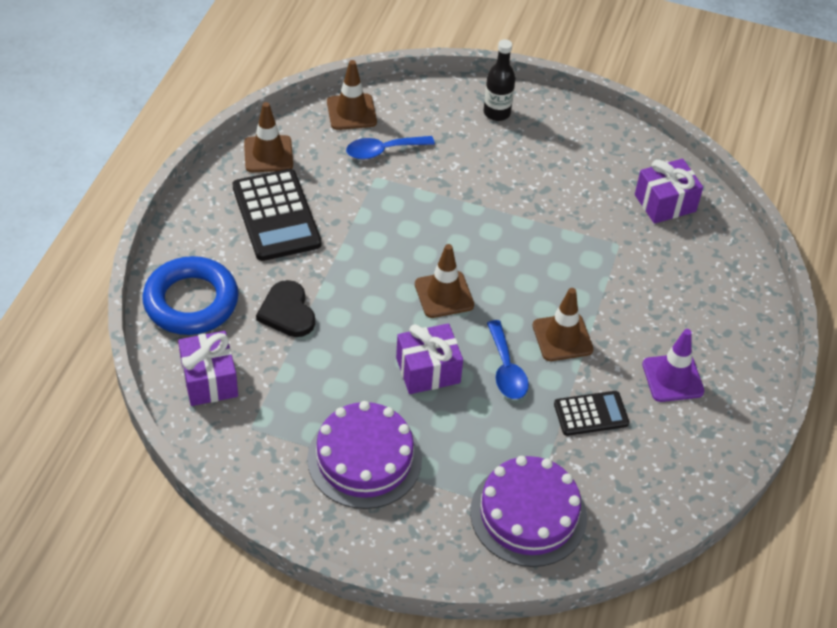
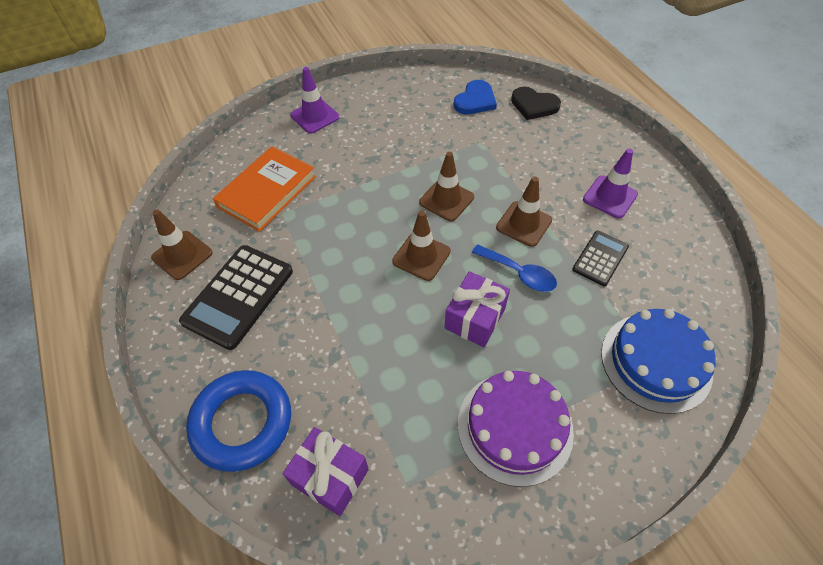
camera: 40 degrees left, 5 degrees up
black calculator [232,169,321,261] -> black calculator turned 90 degrees clockwise [179,245,293,350]
black heart [256,280,315,337] -> black heart moved to [511,87,561,120]
brown traffic cone [327,60,377,130] -> brown traffic cone moved to [419,152,474,221]
blue spoon [346,136,435,160] -> orange book [213,146,316,232]
purple cake [470,456,587,567] -> blue cake [601,309,716,414]
black bottle [483,39,515,121] -> purple traffic cone [290,67,339,134]
purple gift [635,159,703,224] -> blue heart [454,80,497,114]

